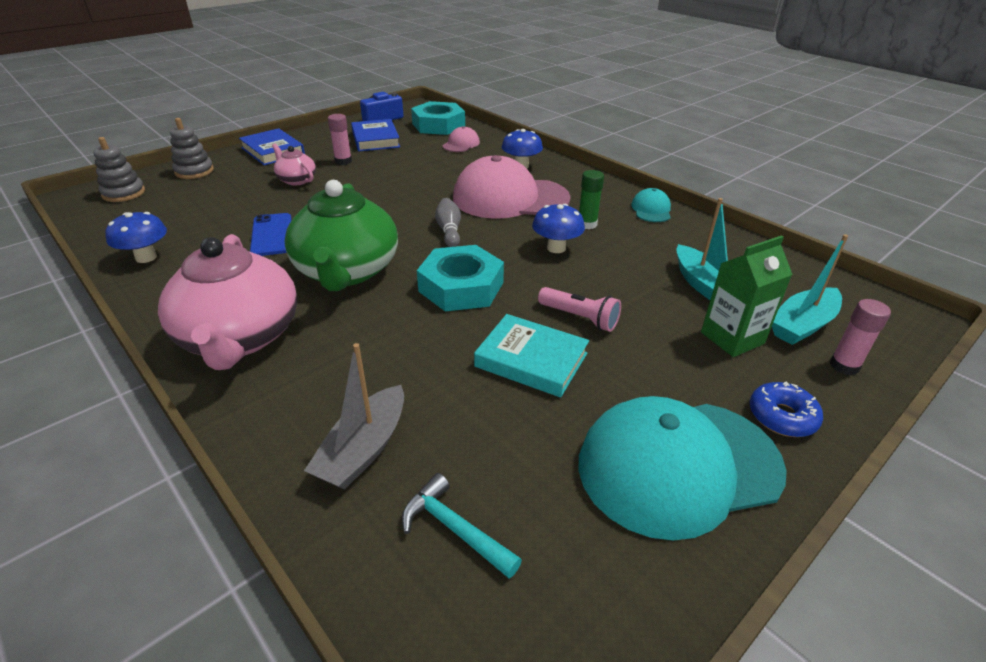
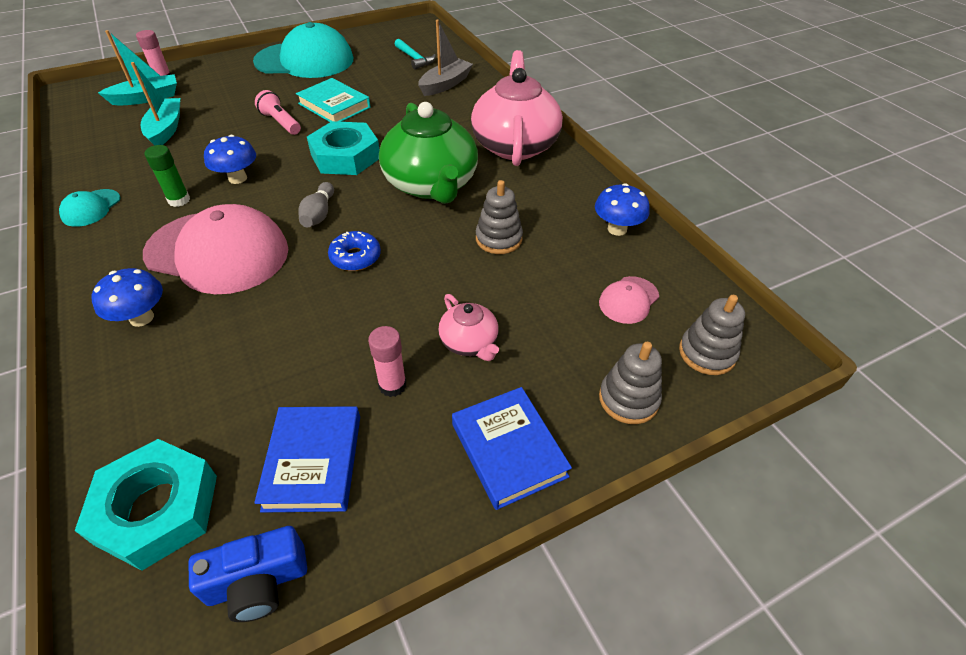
camera: 165 degrees left, 10 degrees up
blue phone [250,213,292,256] -> grey stacking toy [476,180,523,254]
green teapot [284,180,398,291] -> green teapot turned 150 degrees clockwise [379,102,478,204]
pink cap [442,126,480,152] -> pink cap moved to [599,276,659,324]
green carton [701,235,793,357] -> none
blue donut [750,381,823,437] -> blue donut moved to [328,231,381,271]

